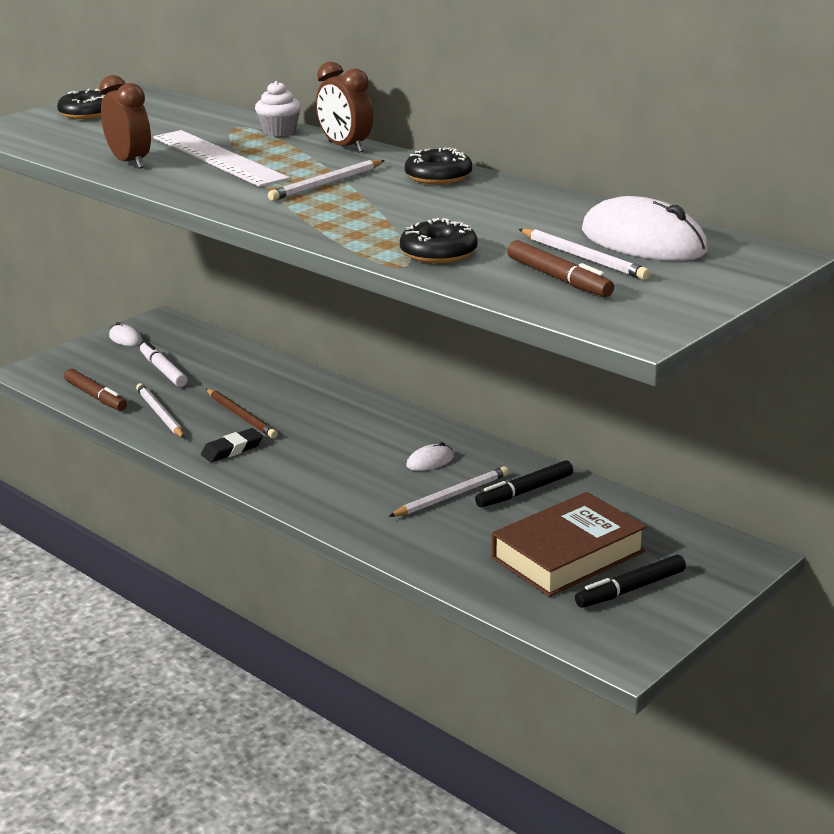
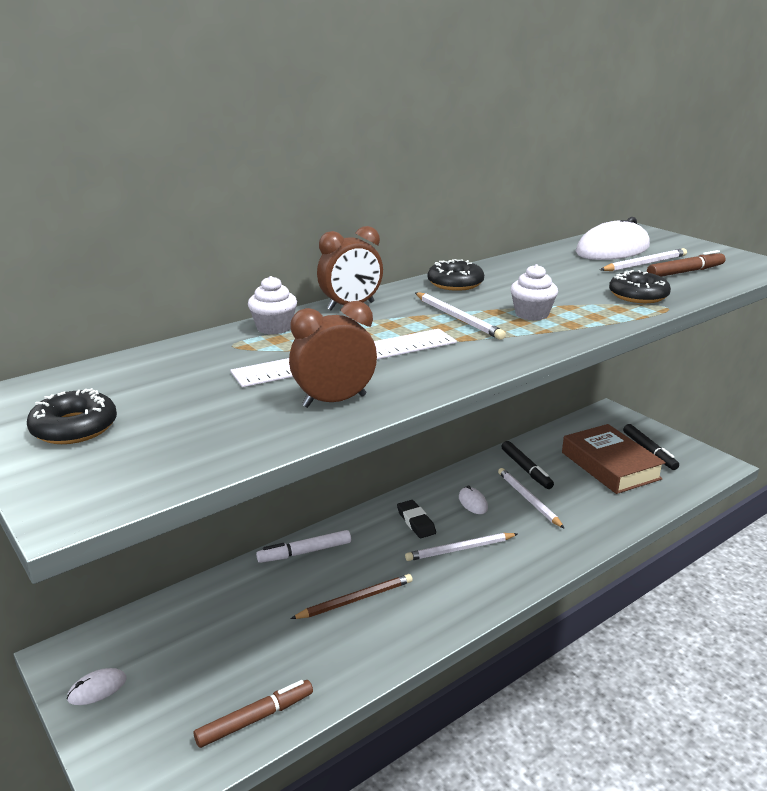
camera: 80 degrees left, 0 degrees up
white pencil [136,383,185,438] -> white pencil moved to [405,533,518,561]
white marker [140,341,188,387] -> white marker moved to [256,530,351,563]
black eraser [201,428,263,463] -> black eraser moved to [397,500,436,538]
none -> white cupcake [510,264,558,321]

